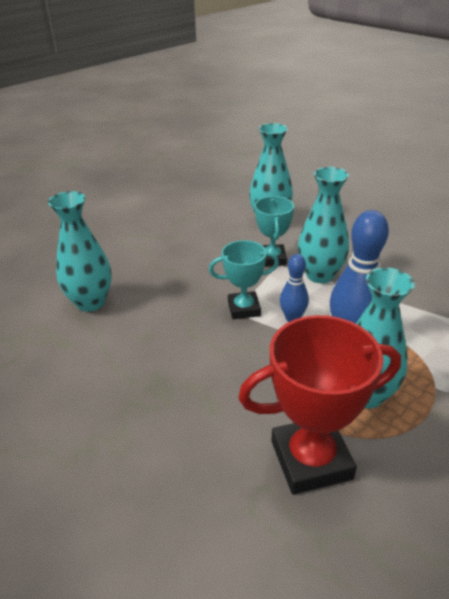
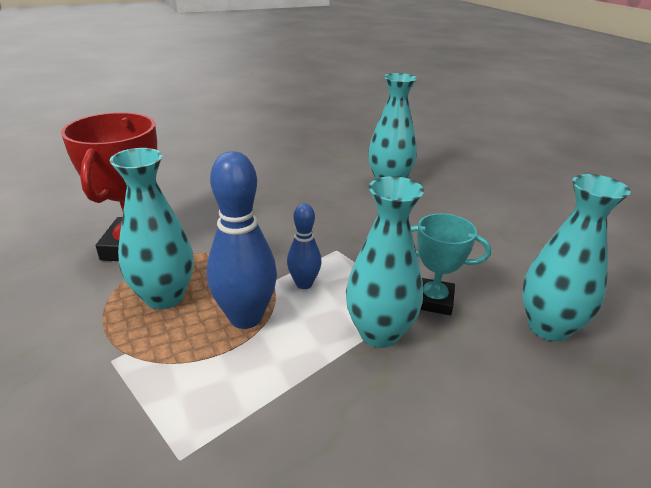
camera: 105 degrees right, 5 degrees down
turquoise trophy [209,240,279,319] -> none

